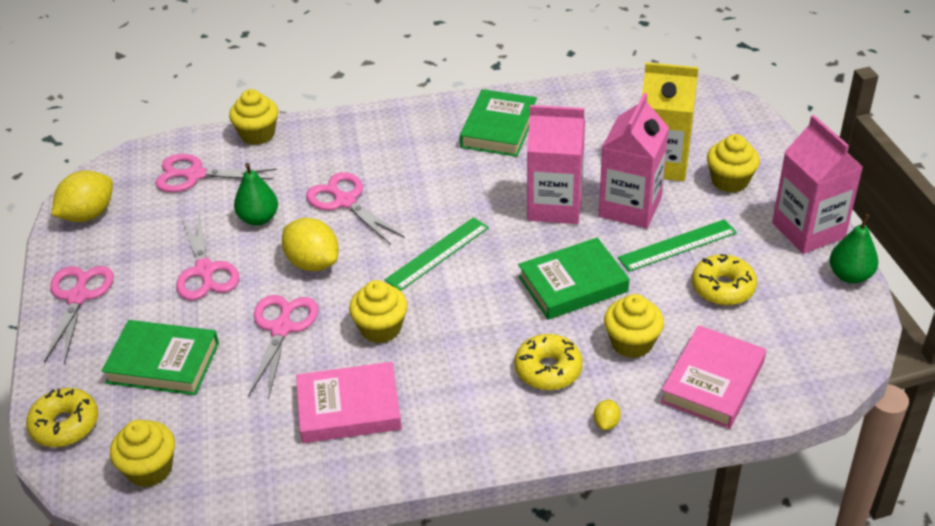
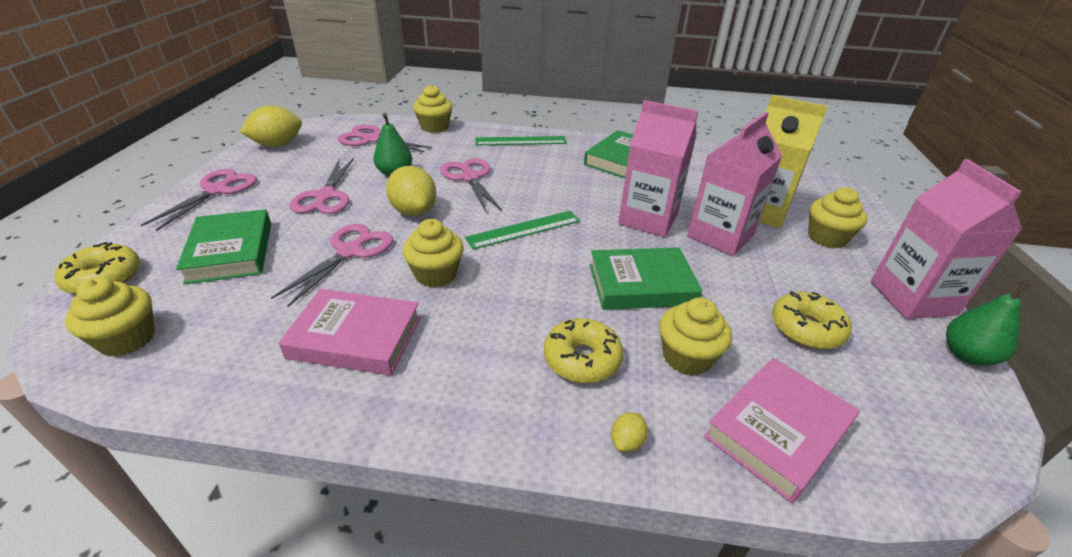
camera: 15 degrees right, 5 degrees down
green book [101,320,219,395] -> green book turned 45 degrees clockwise [176,209,271,285]
green ruler [618,219,737,272] -> green ruler moved to [475,136,567,145]

